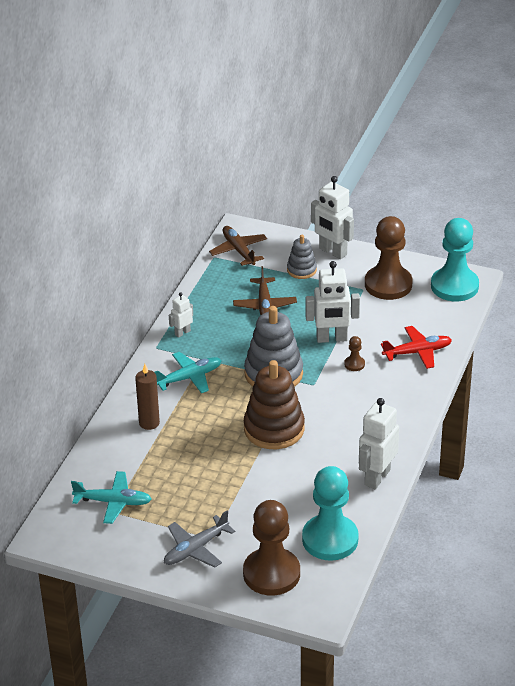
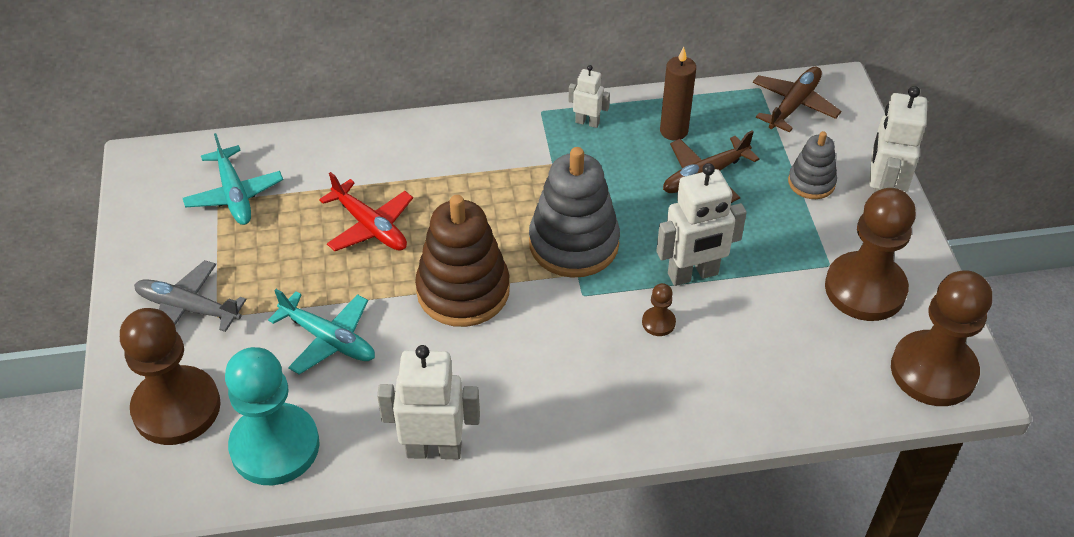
camera: 60 degrees right, 10 degrees up
brown candle [135,364,160,430] -> brown candle moved to [660,47,696,141]
turquoise plane [154,352,222,393] -> turquoise plane moved to [268,289,375,375]
white robot [306,261,360,343] -> white robot turned 75 degrees counterclockwise [656,163,747,286]
red plane [381,326,452,369] -> red plane moved to [319,172,413,251]
turquoise pawn [431,218,479,301] -> brown pawn [891,270,992,406]

